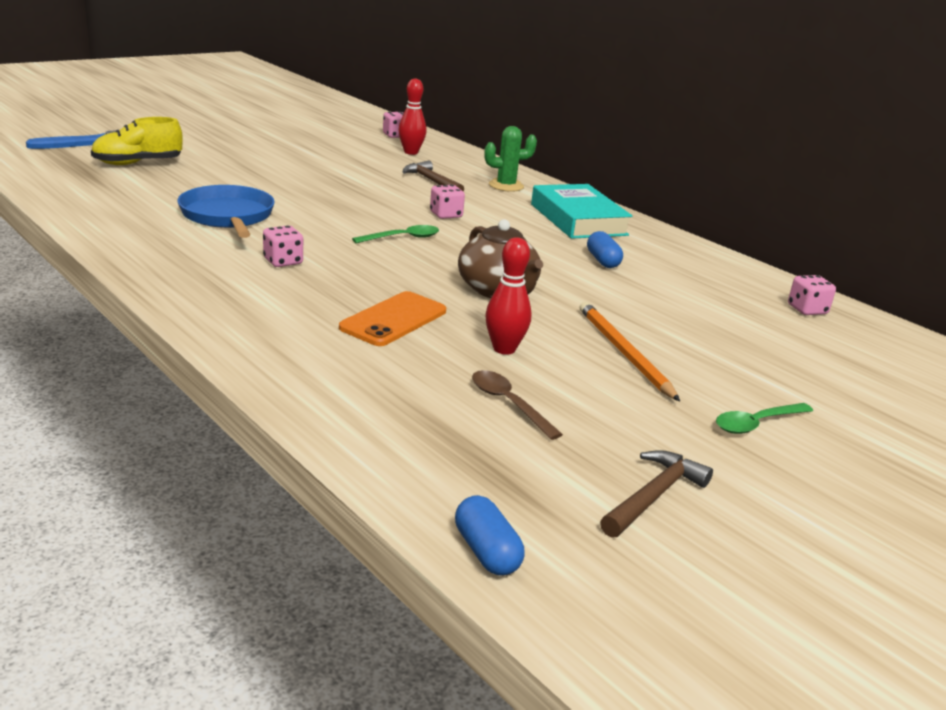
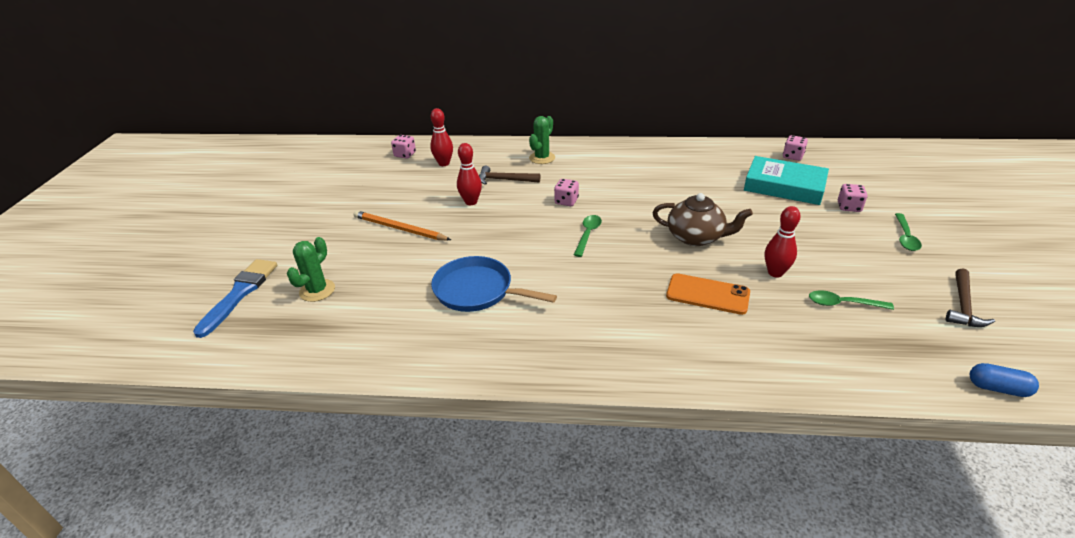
camera: 40 degrees left, 10 degrees up
yellow shoe [91,117,183,165] -> green cactus [287,237,335,302]
pink dice [263,225,303,267] -> pink dice moved to [838,184,867,212]
orange phone [339,291,446,346] -> orange phone turned 60 degrees counterclockwise [666,273,750,315]
brown spoon [472,370,563,440] -> green spoon [809,290,894,310]
turquoise book [531,184,632,239] -> turquoise book moved to [744,156,829,205]
orange pencil [580,302,680,401] -> orange pencil moved to [354,211,451,240]
blue capsule [587,231,623,268] -> none
brown hammer [600,450,713,538] -> brown hammer turned 150 degrees counterclockwise [946,268,995,327]
none -> red bowling pin [457,143,482,205]

